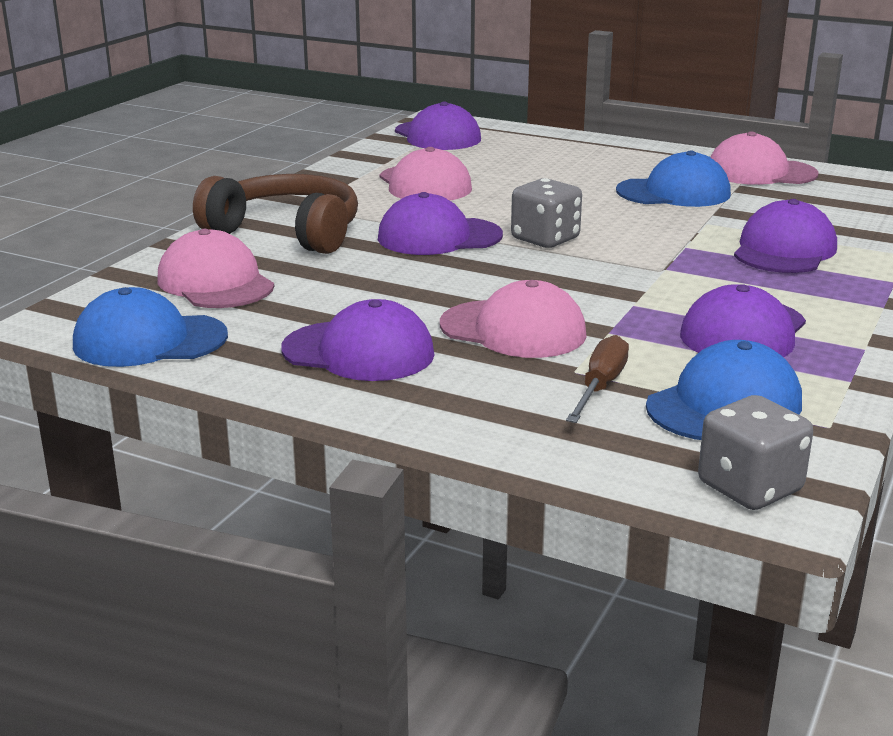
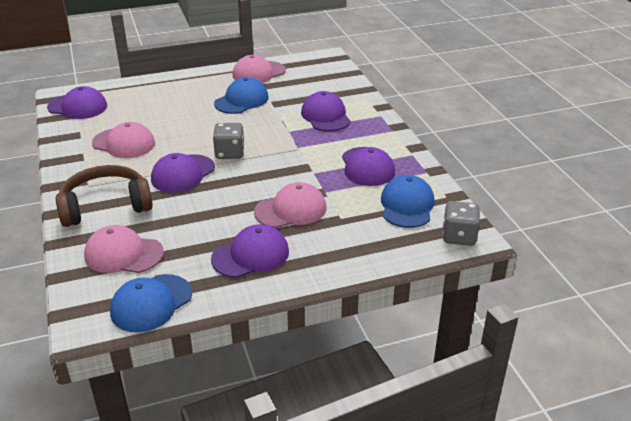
camera: 45 degrees left, 10 degrees up
brown screwdriver [566,335,629,423] -> none

